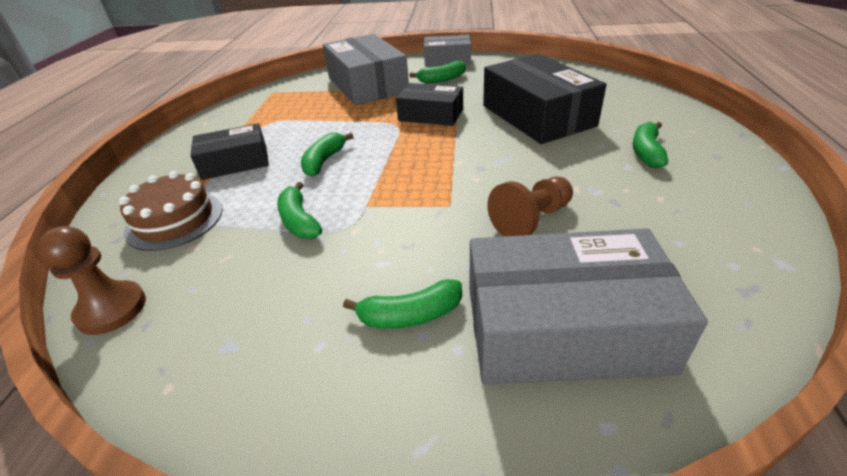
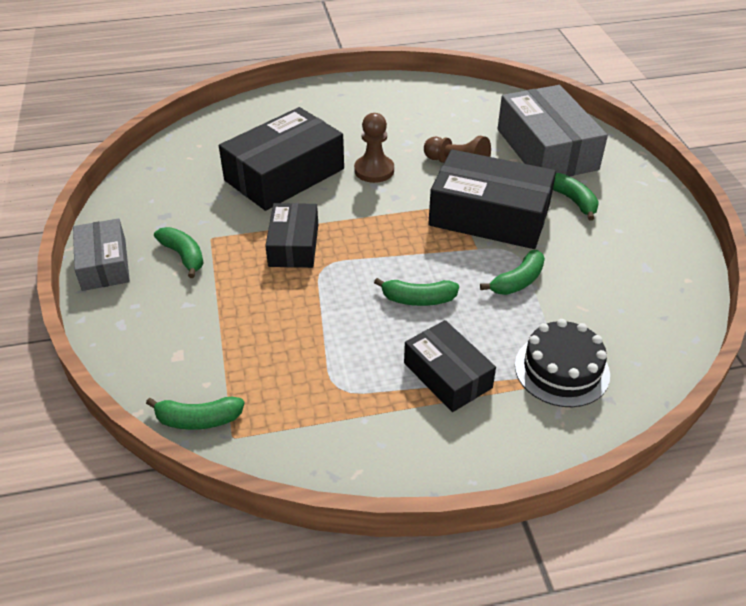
camera: 110 degrees left, 5 degrees up
brown pawn [37,226,146,335] -> brown pawn moved to [354,113,394,183]
brown cake [119,171,223,251] -> black cake [515,319,610,407]
grey box [323,34,409,105] -> none
green banana [633,122,668,168] -> green banana moved to [146,397,245,430]
none -> black box [428,149,556,249]

